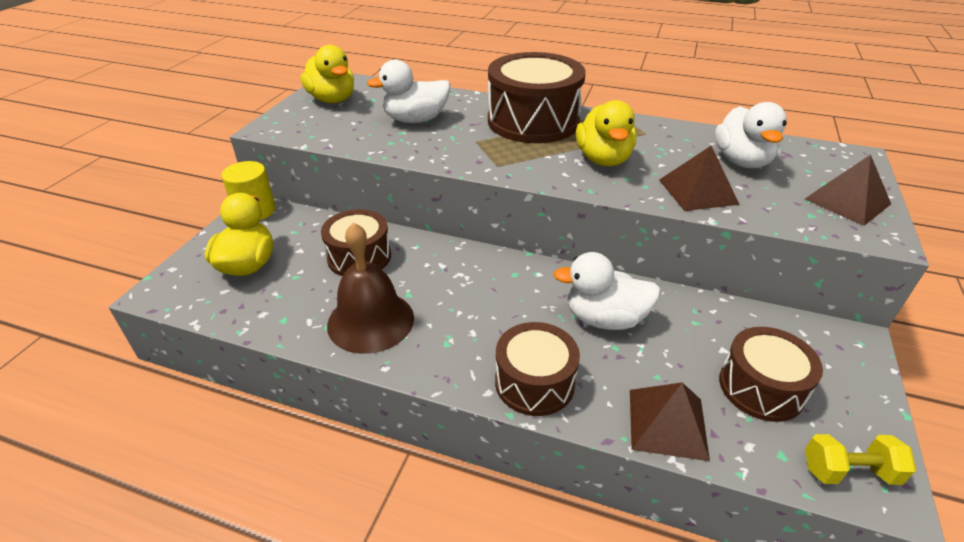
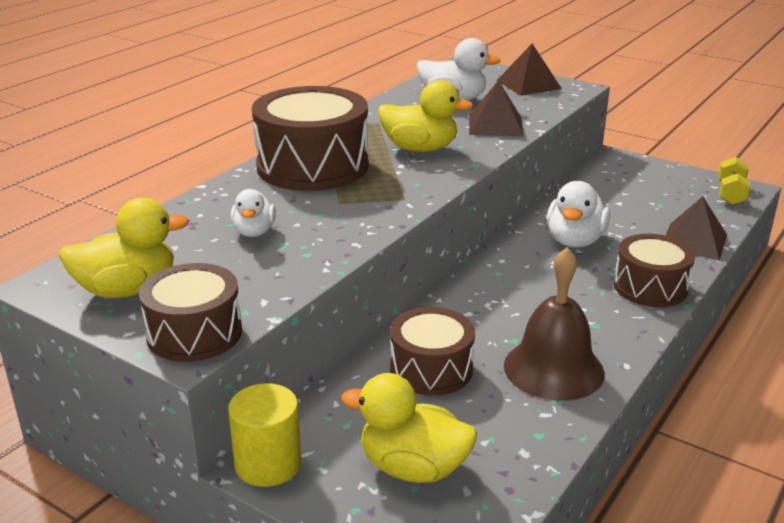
camera: 75 degrees left, 10 degrees down
white duck [367,60,450,123] -> white duck [231,189,276,237], size x0.62
brown drum [719,327,823,422] -> brown drum moved to [139,263,242,362]

